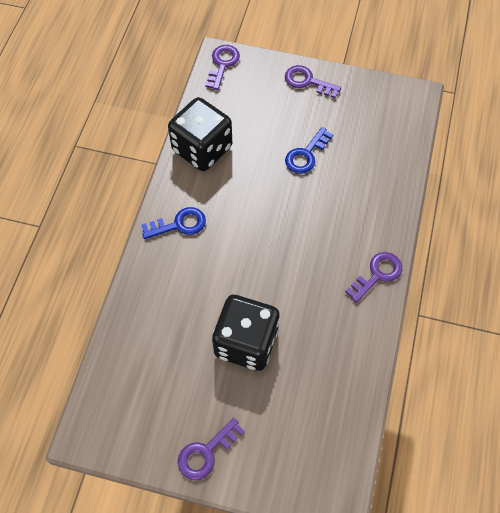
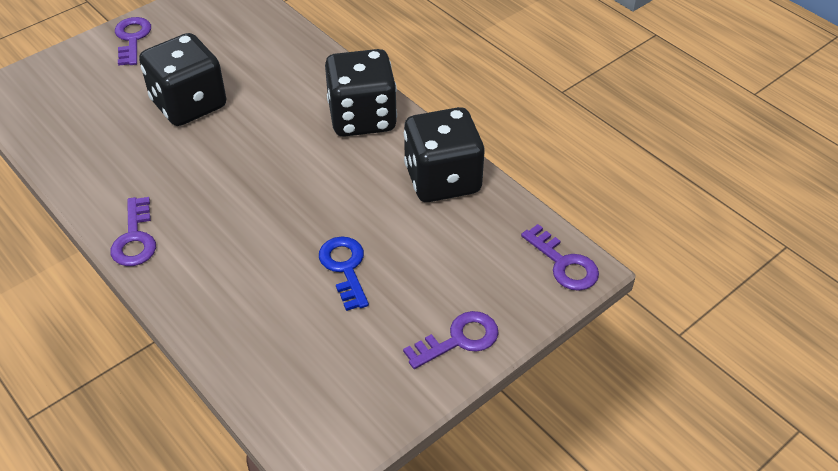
camera: 125 degrees right, 15 degrees down
blue key [141,207,206,239] -> black dice [325,49,397,137]

